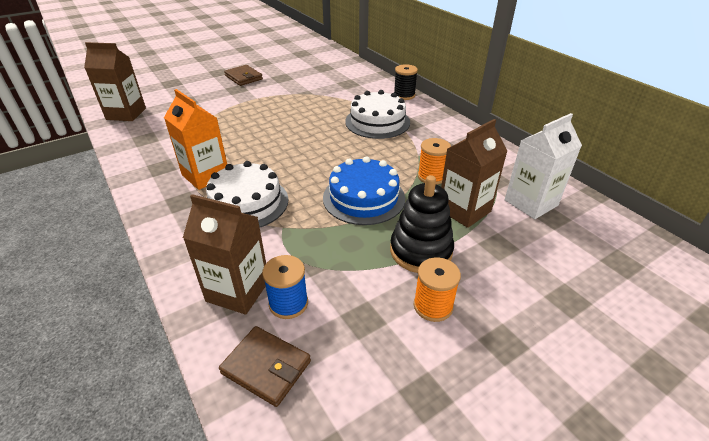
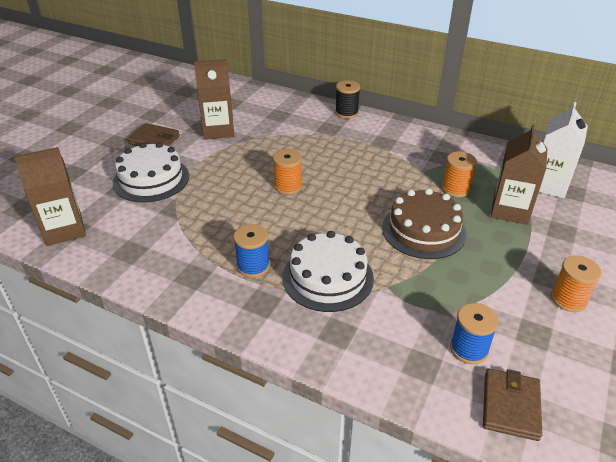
camera: 30 degrees left, 0 degrees up
orange carton [164,89,227,190] -> blue spool [233,224,270,278]
brown carton [183,194,266,315] -> brown carton moved to [194,59,234,140]
brown wallet [219,326,311,407] -> brown wallet turned 75 degrees counterclockwise [483,369,542,441]
blue cake [323,156,405,225] -> brown cake [382,188,467,259]
white cake [345,90,410,139] -> white cake moved to [113,142,189,203]
black stacking toy [390,175,454,273] -> none
none -> orange spool [273,149,302,195]

